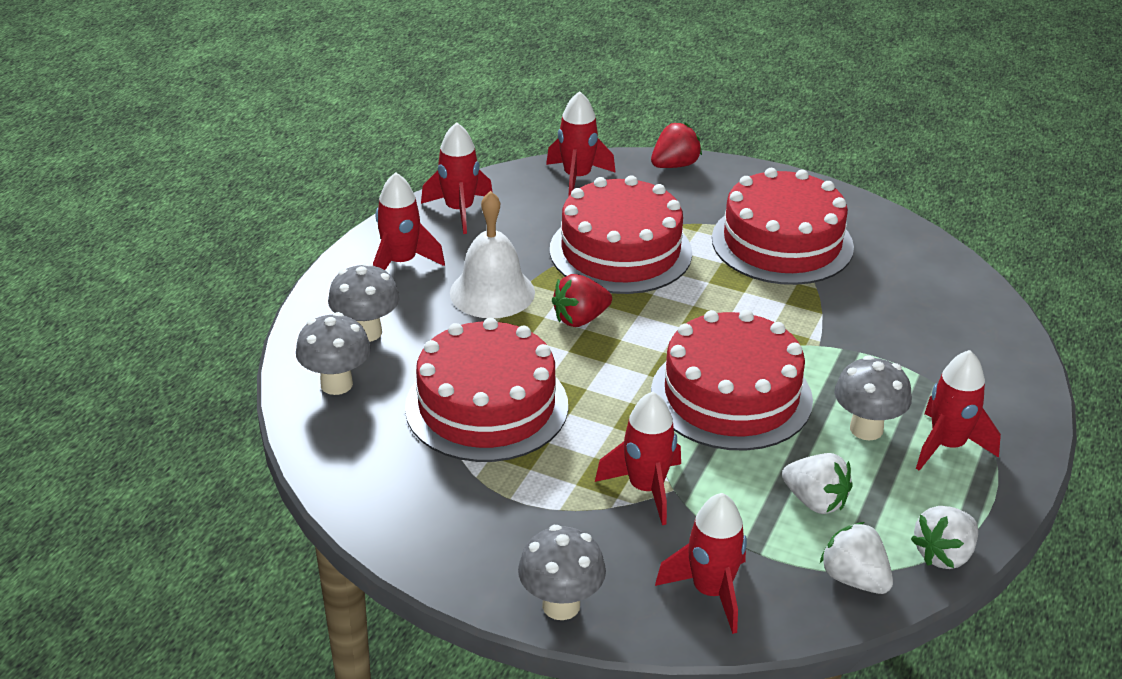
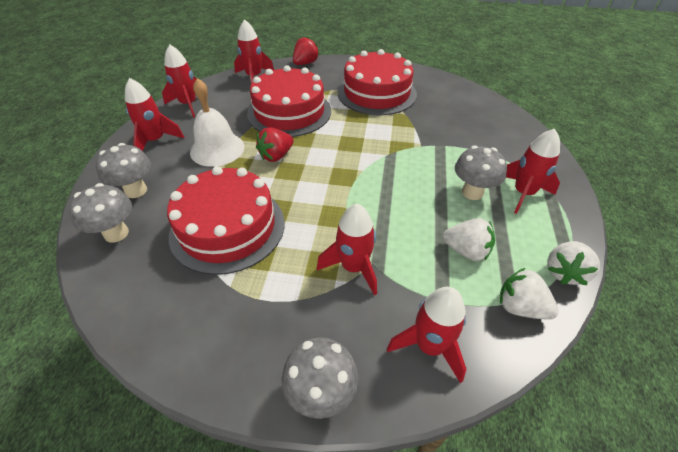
camera: 15 degrees left, 10 degrees up
red cake [651,310,813,450] -> none

